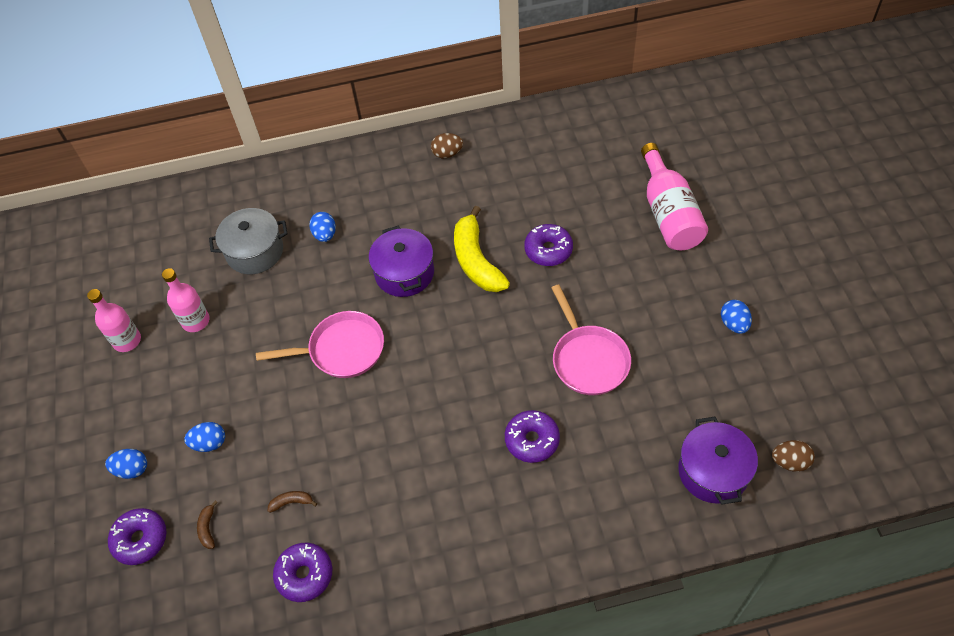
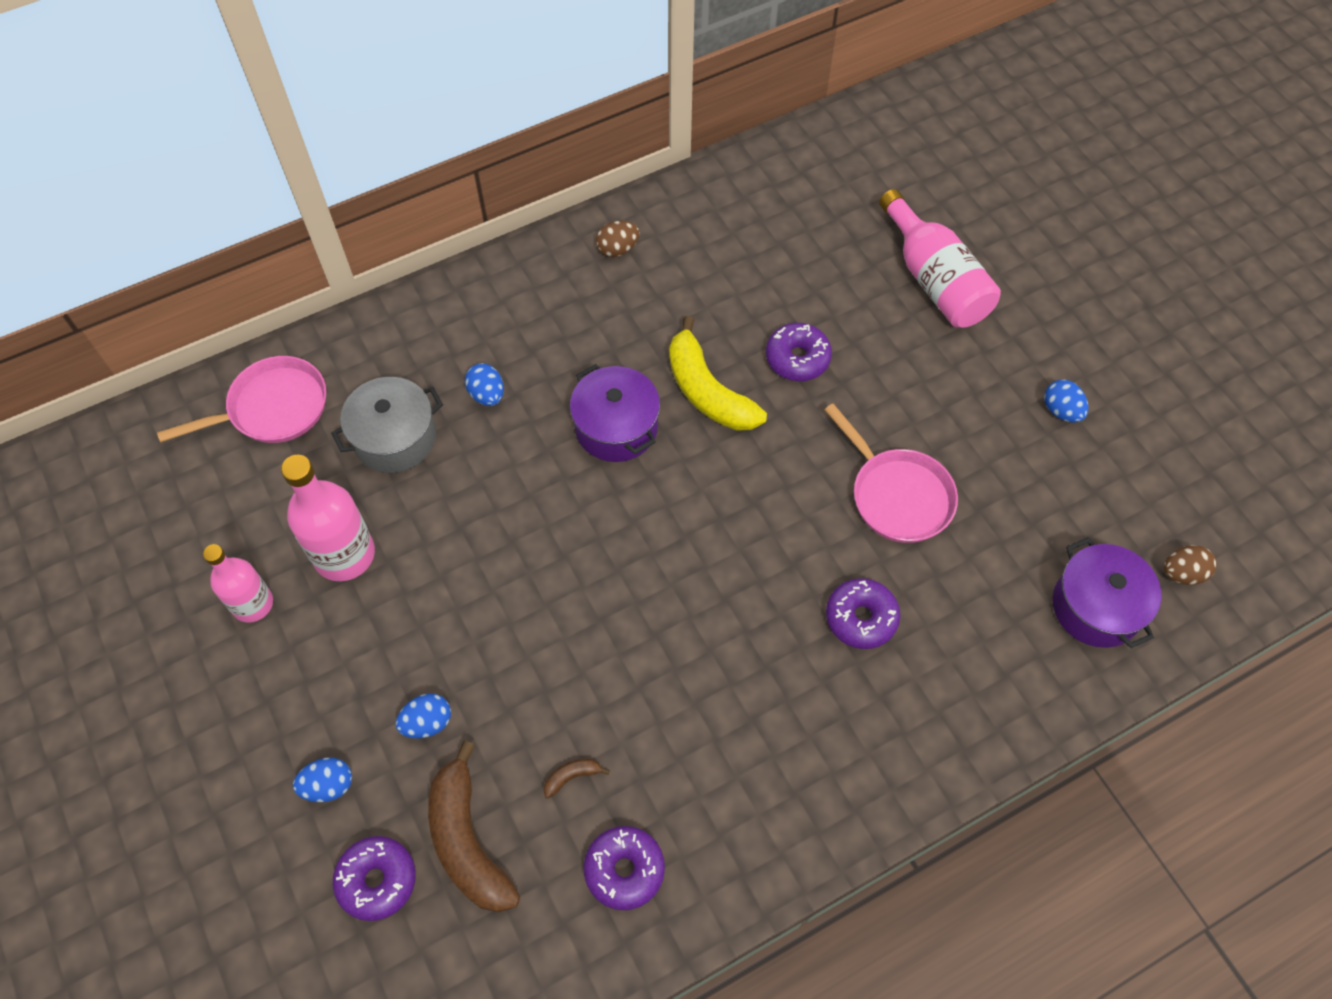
camera: 20 degrees left, 5 degrees up
pink bottle [162,268,210,332] -> pink bottle [281,455,375,581], size x1.51
brown banana [197,500,218,549] -> brown banana [428,741,520,912], size x2.48
pink pan [256,311,384,378] -> pink pan moved to [157,356,326,443]

